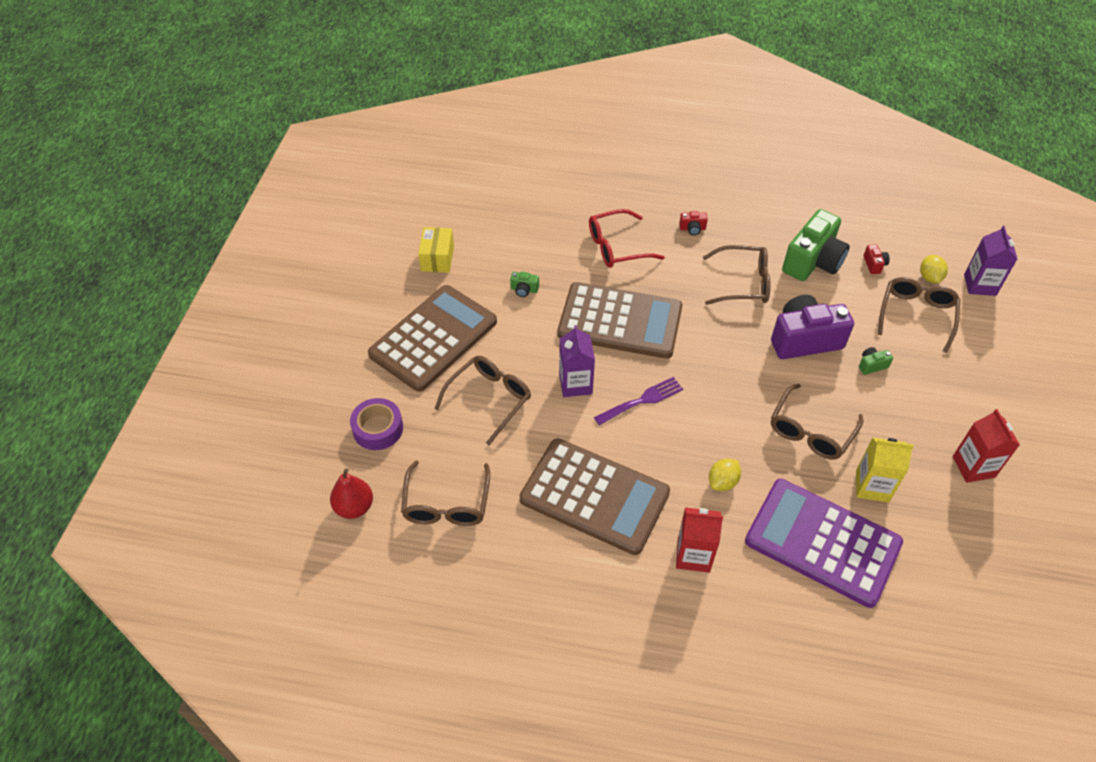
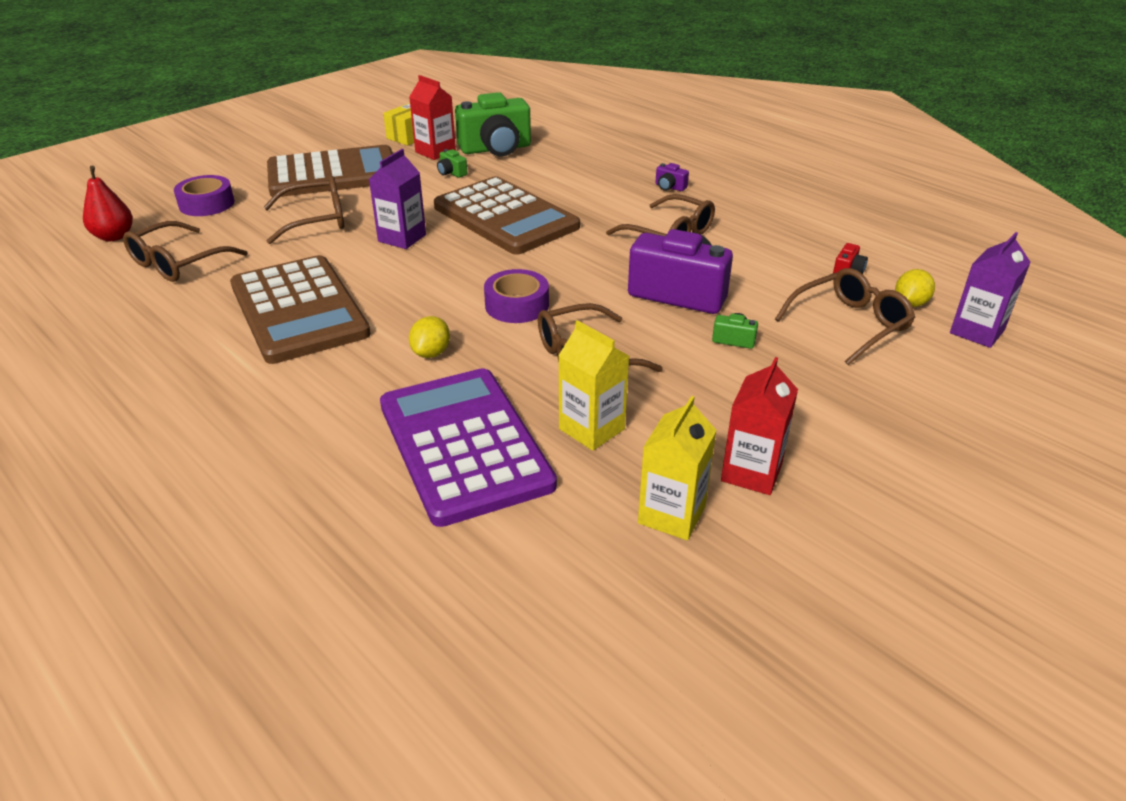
camera: 35 degrees right, 15 degrees down
red glasses [589,209,665,268] -> none
purple fork [594,377,683,425] -> none
red carton [676,507,723,573] -> red carton moved to [409,75,456,160]
red camera [679,211,708,235] -> purple camera [655,163,689,191]
yellow lemon [709,459,741,491] -> yellow lemon turned 60 degrees counterclockwise [409,316,450,358]
green camera [782,209,850,281] -> green camera moved to [455,92,531,156]
none -> purple tape [484,269,549,323]
none -> yellow carton [638,396,717,541]

